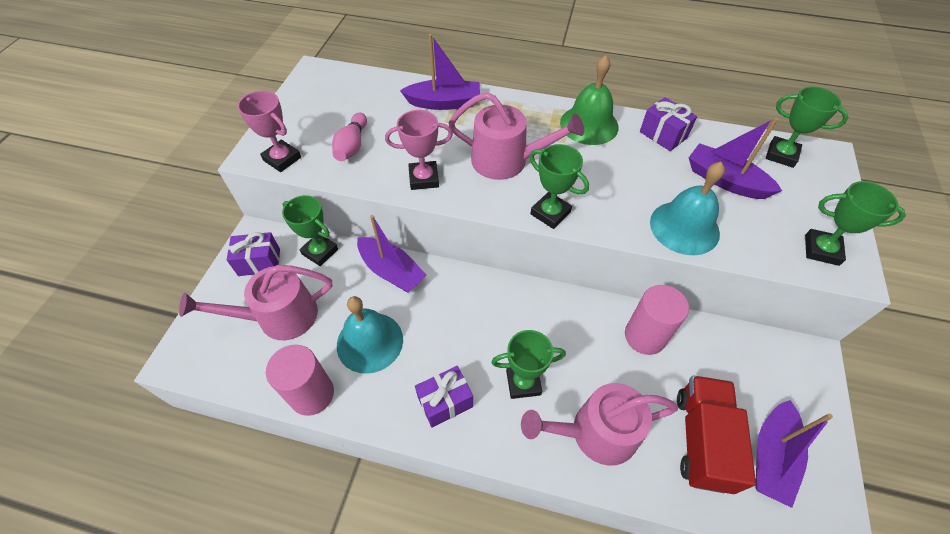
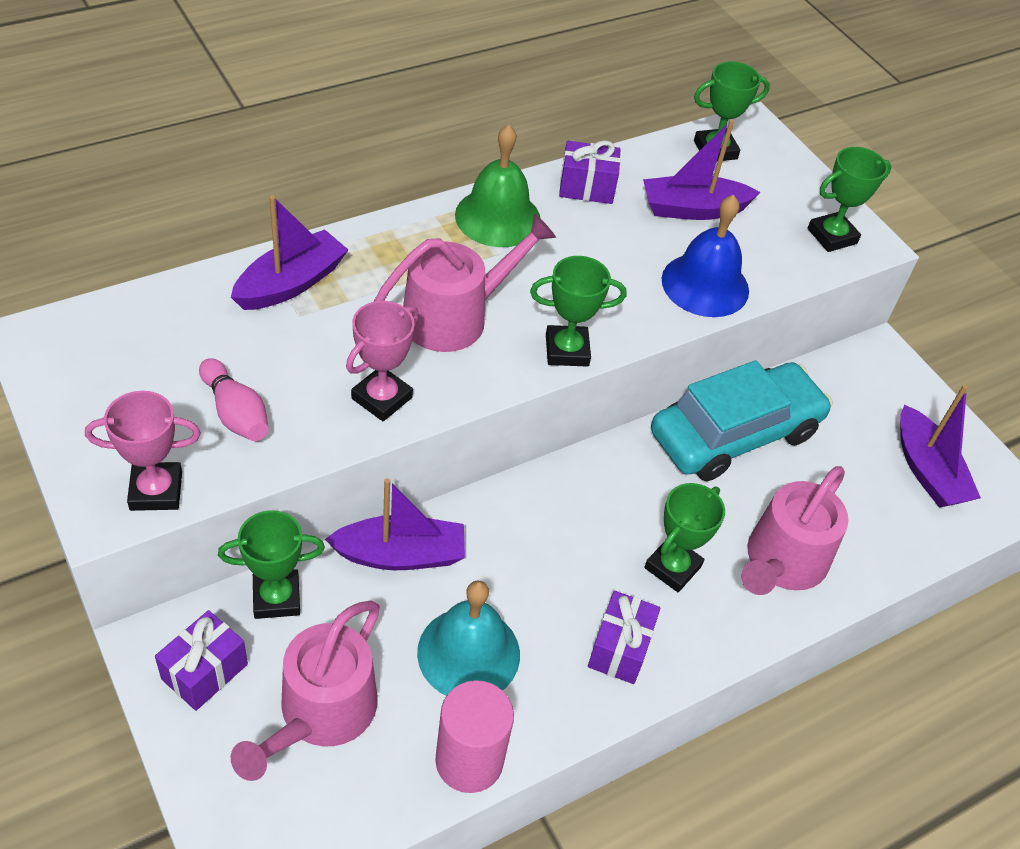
camera: 50 degrees left, 5 degrees down
pink cylinder [625,285,689,355] -> turquoise car [651,360,833,481]
turquoise bell [650,162,725,255] -> blue bell [661,195,749,317]
red truck [677,376,756,494] -> none

